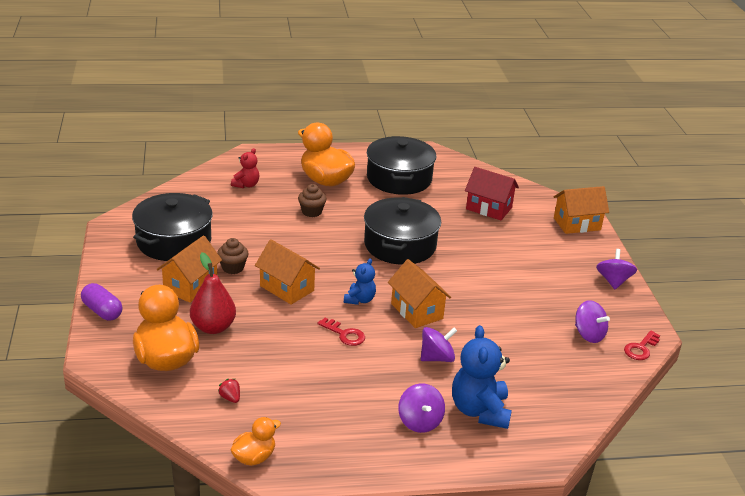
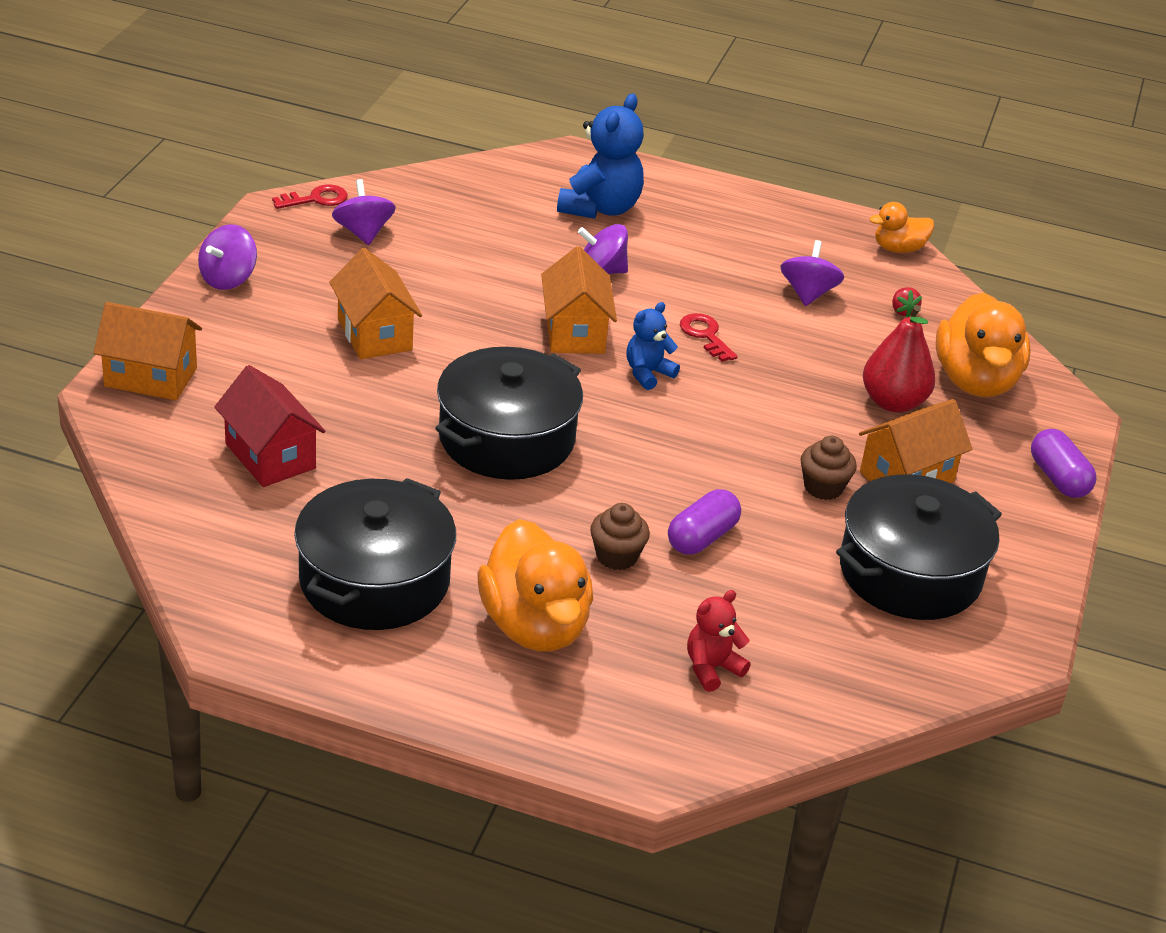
camera: 155 degrees left, 5 degrees up
orange house [255,239,320,305] -> orange house moved to [329,248,422,359]
purple spinning top [398,384,445,433] -> purple spinning top moved to [780,240,844,306]
none -> purple capsule [668,489,741,555]

